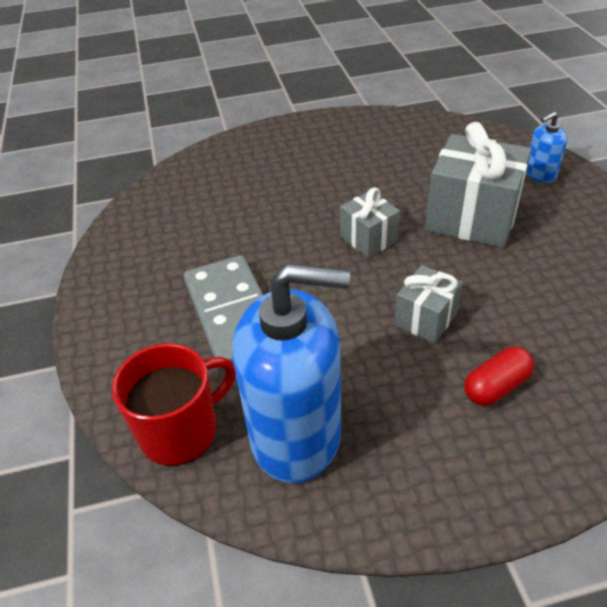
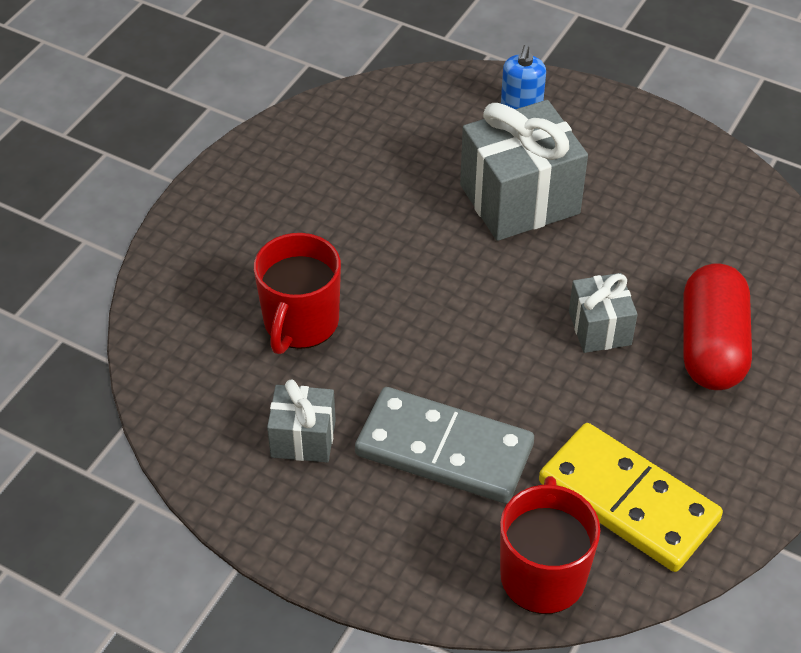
camera: 50 degrees left, 5 degrees up
blue soap dispenser [232,263,350,483] -> yellow domino [539,423,723,572]
grey gift [340,188,400,258] -> grey gift moved to [267,379,336,462]
red capsule [464,346,534,406] -> red capsule [683,263,752,390], size x1.76
none -> red mug [254,233,341,354]

